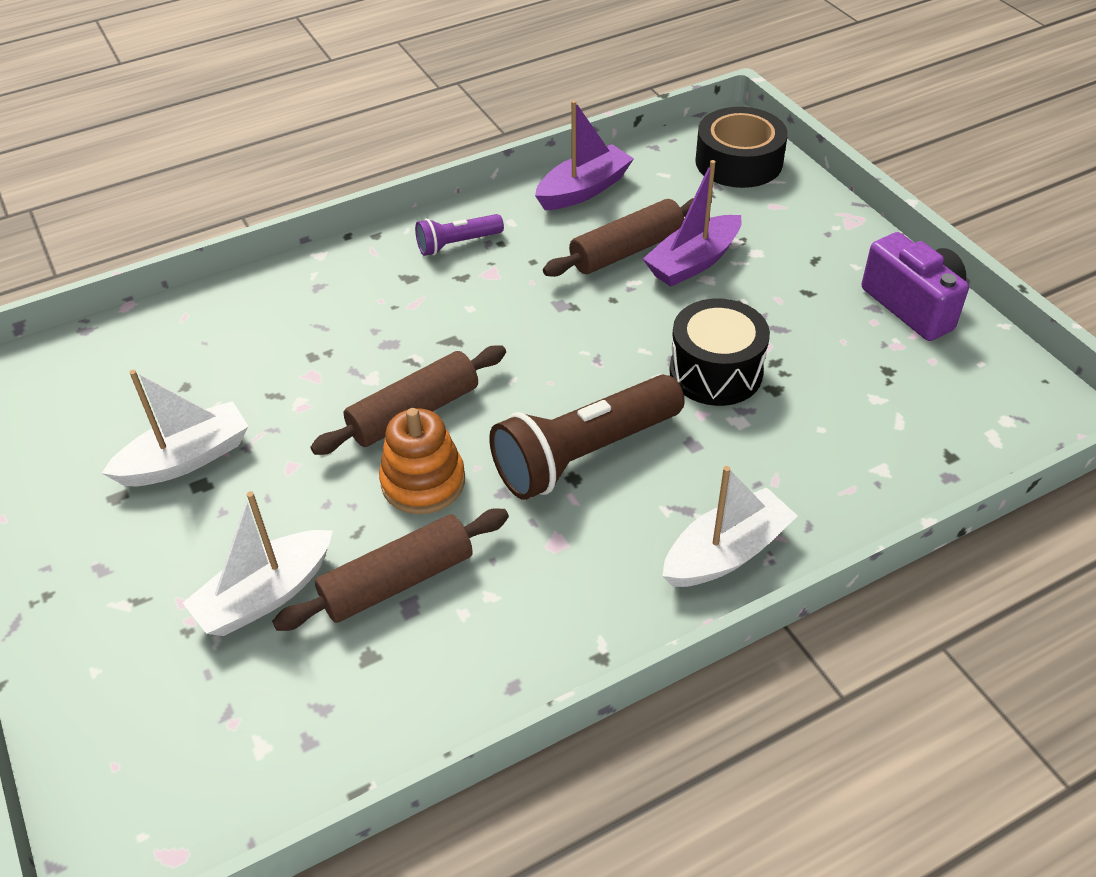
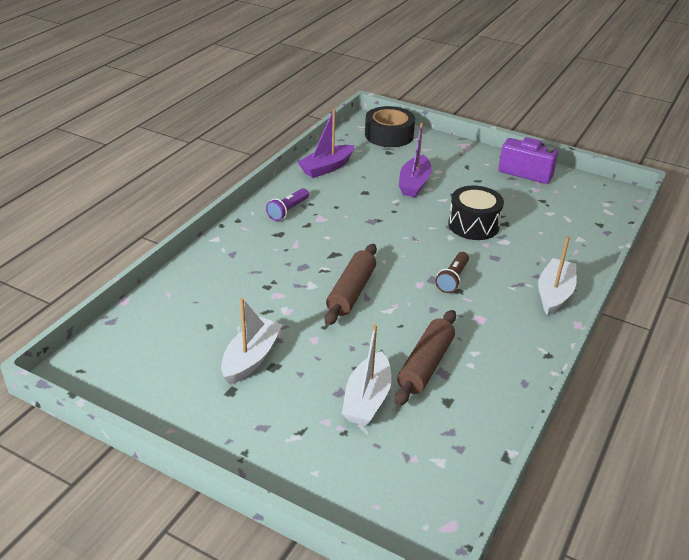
camera: 35 degrees left, 10 degrees down
orange stacking toy [379,408,465,514] -> none
brown flashlight [489,375,685,500] -> brown flashlight [435,252,469,293], size x0.52
purple boat [535,100,634,210] -> purple boat turned 150 degrees counterclockwise [298,109,354,178]
brown rolling pin [543,198,694,277] -> none

